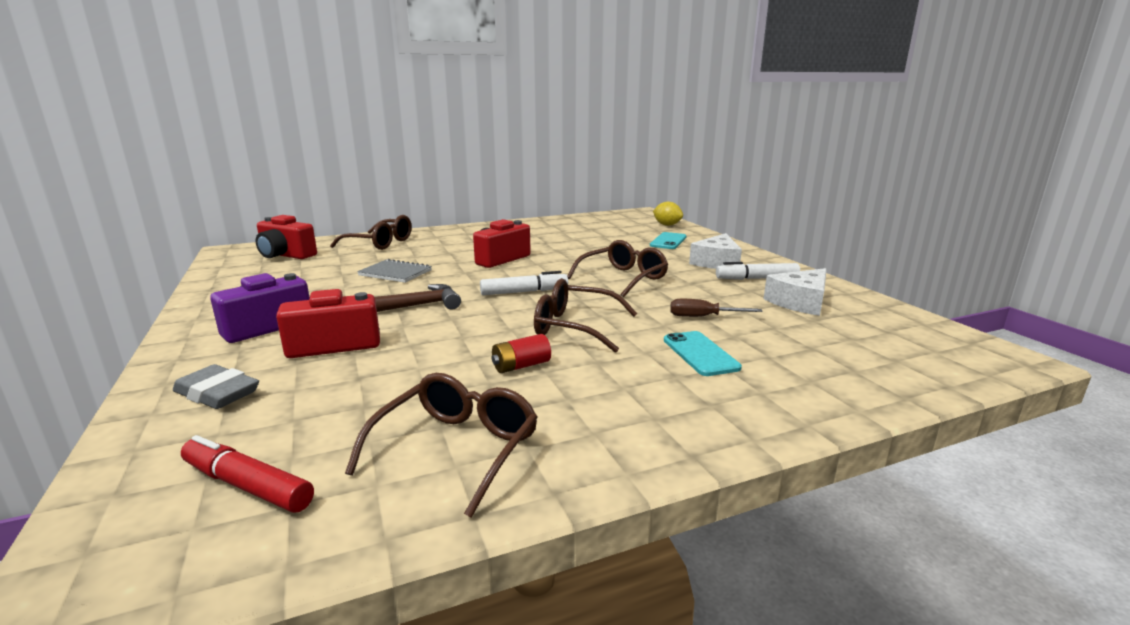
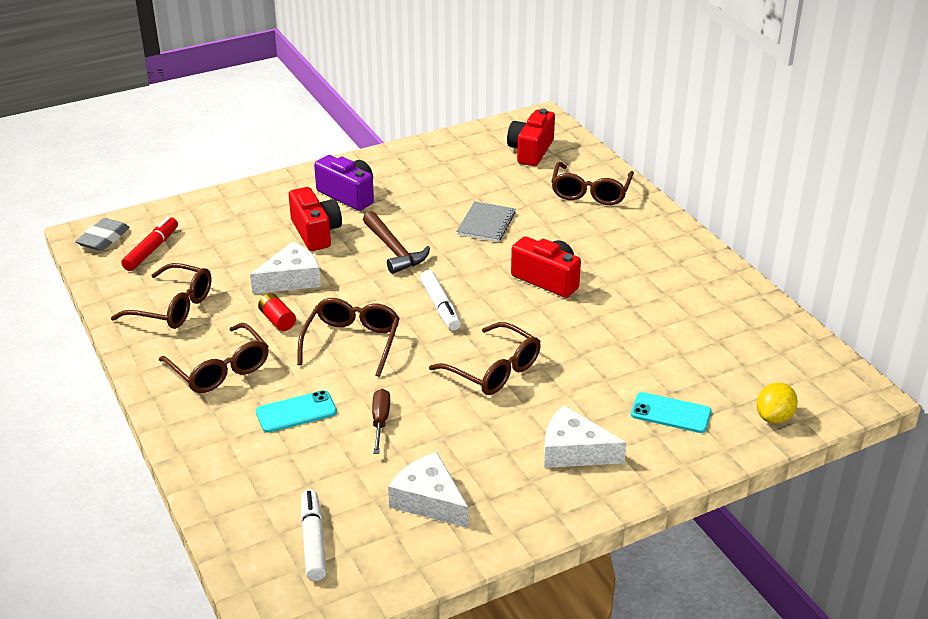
camera: 85 degrees right, 15 degrees up
grey eraser [173,364,259,409] -> grey eraser moved to [75,218,130,251]
white marker [716,262,800,280] -> white marker moved to [301,490,326,581]
none -> brown glasses [159,323,269,393]
none -> white cheese [250,241,321,294]

